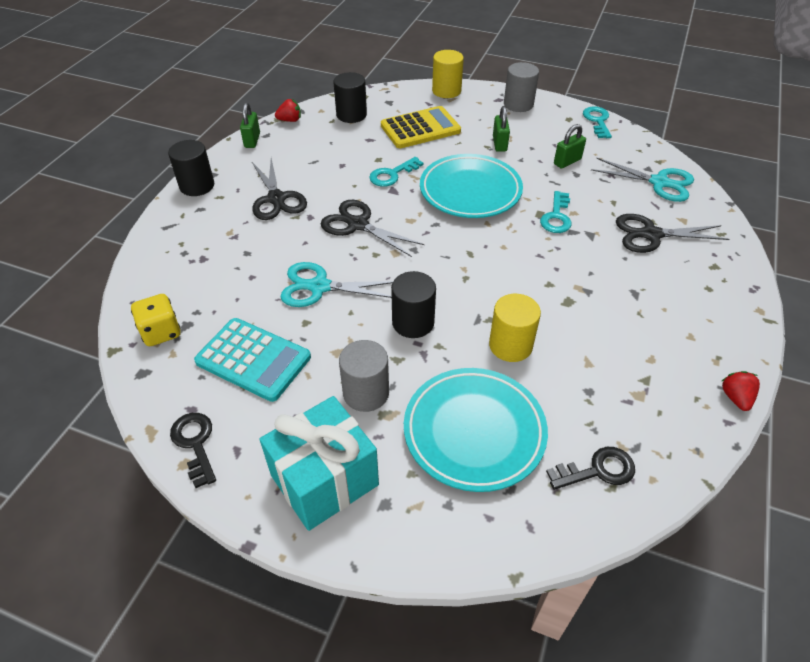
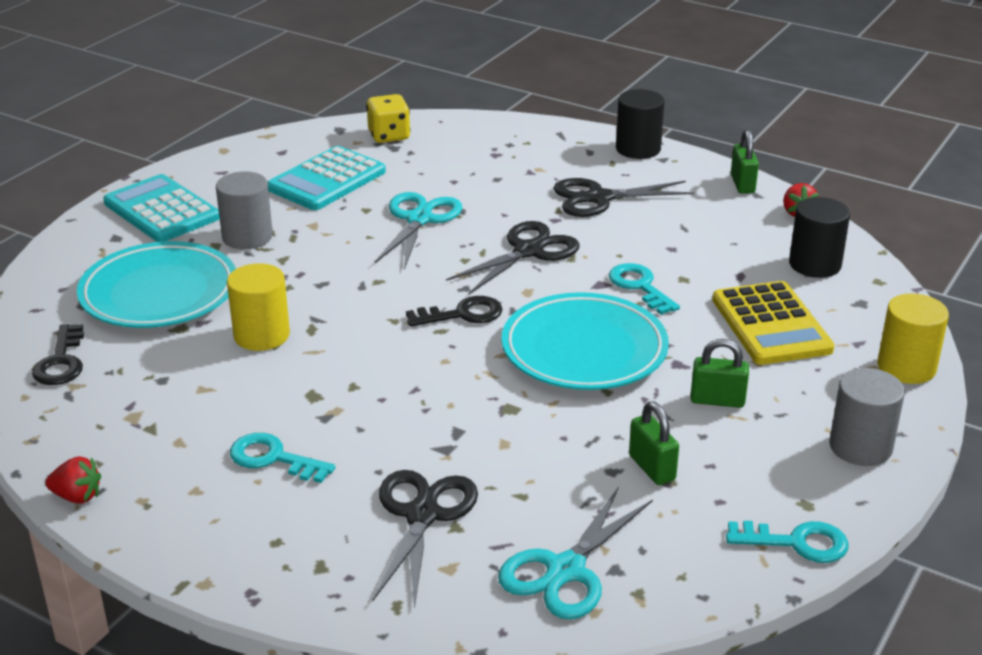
camera: 100 degrees right, 15 degrees down
black key [170,413,216,488] -> black key moved to [406,296,503,327]
green padlock [240,103,260,148] -> green padlock turned 75 degrees clockwise [731,129,759,194]
turquoise gift [259,396,379,531] -> turquoise calculator [103,174,220,242]
black cylinder [391,271,436,338] -> none
turquoise key [540,191,572,233] -> turquoise key moved to [230,433,335,483]

